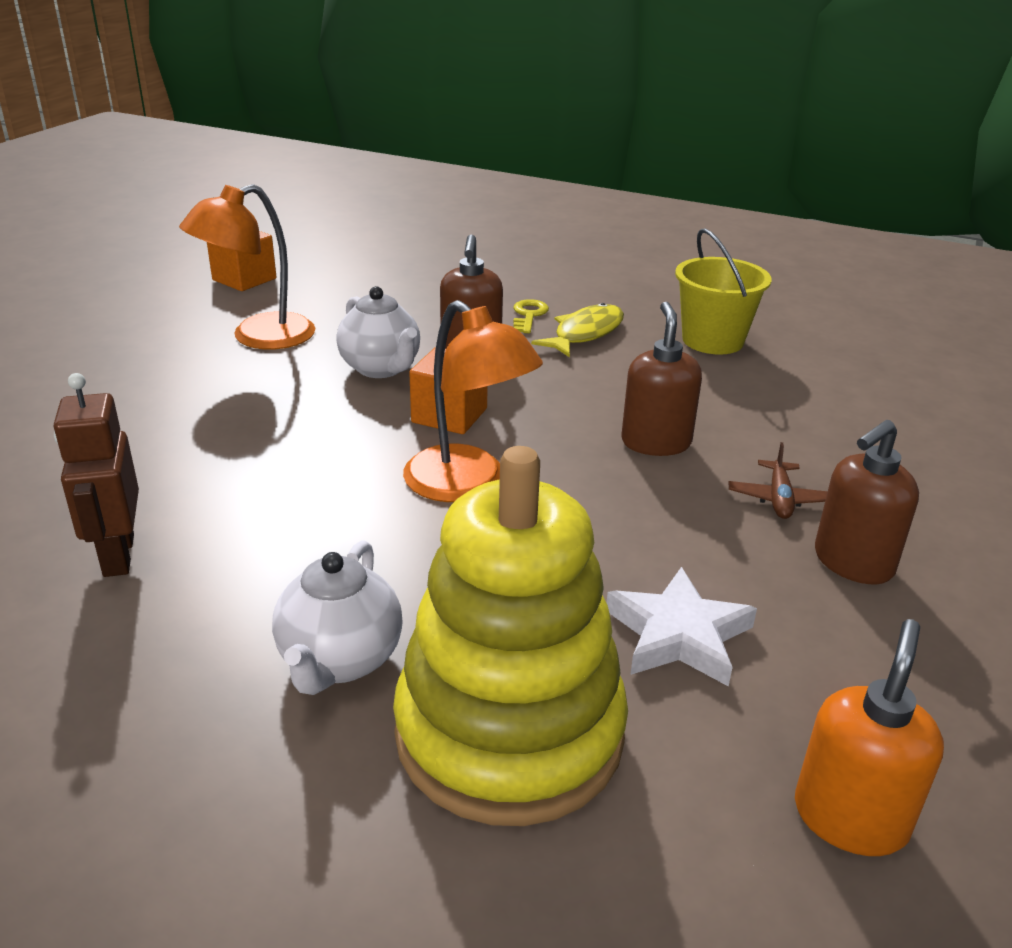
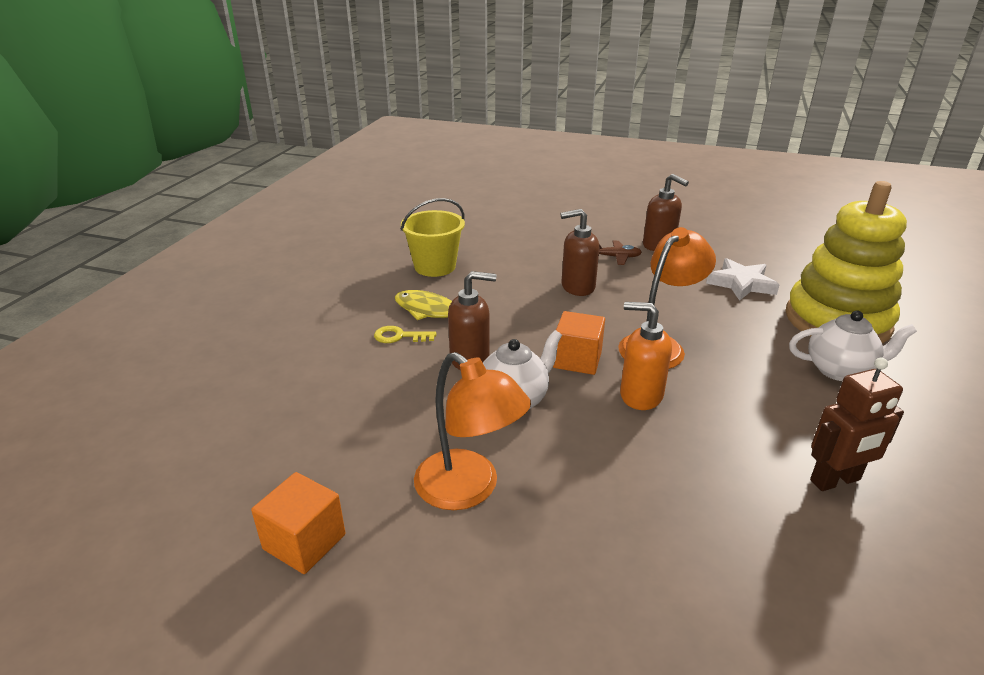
camera: 95 degrees left, 0 degrees up
orange soap dispenser [795,619,944,856] -> orange soap dispenser moved to [620,302,672,410]

